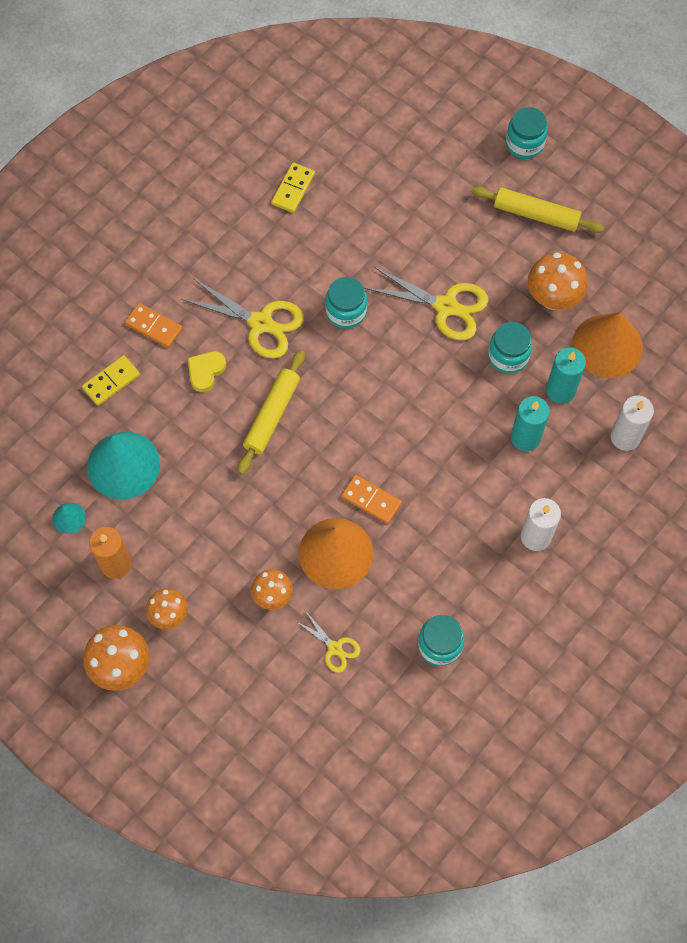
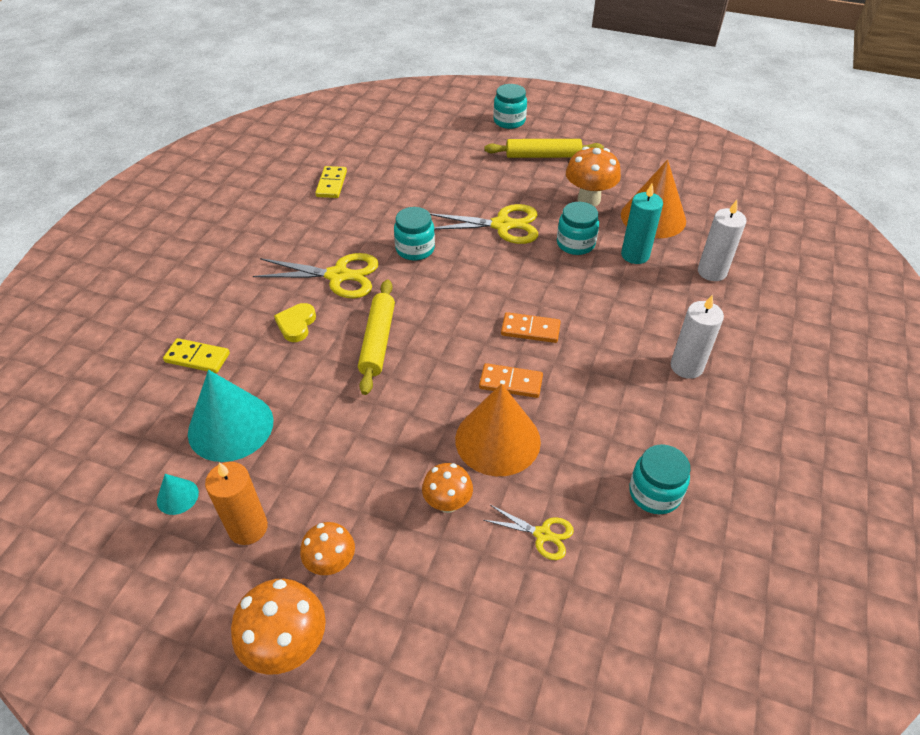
camera: 20 degrees left, 20 degrees down
yellow domino [82,355,140,406] -> yellow domino turned 75 degrees clockwise [163,338,230,373]
orange domino [125,303,183,348] -> orange domino moved to [501,312,561,343]
turquoise candle [511,396,550,451] -> none

